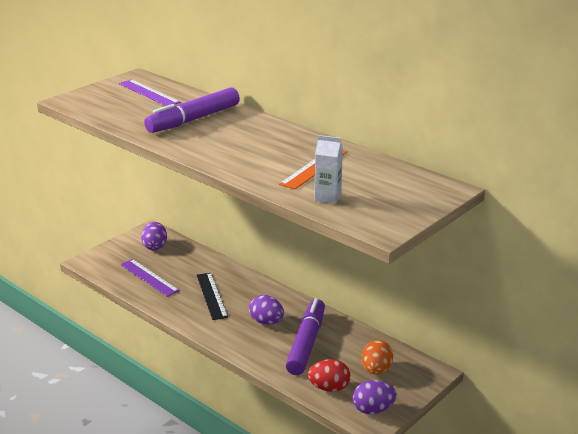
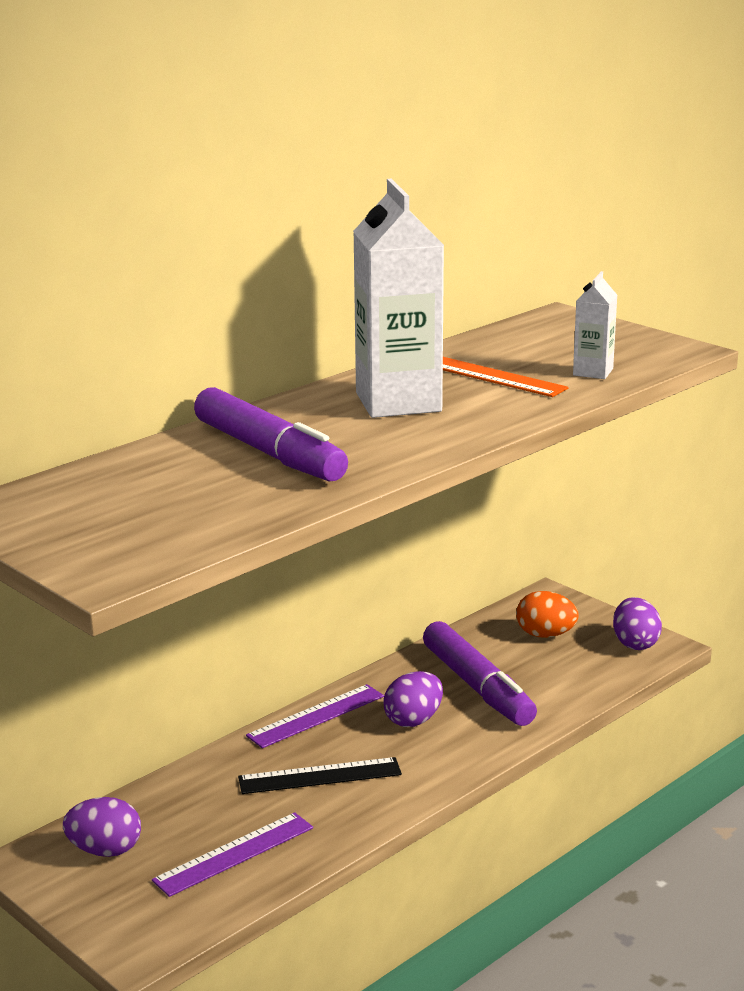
camera: 85 degrees left, 5 degrees down
purple ruler [119,79,180,106] -> purple ruler moved to [246,684,384,748]
purple marker [286,298,325,375] -> purple marker turned 135 degrees counterclockwise [423,621,537,726]
red egg [308,359,350,392] -> none
none -> white carton [353,179,444,418]

